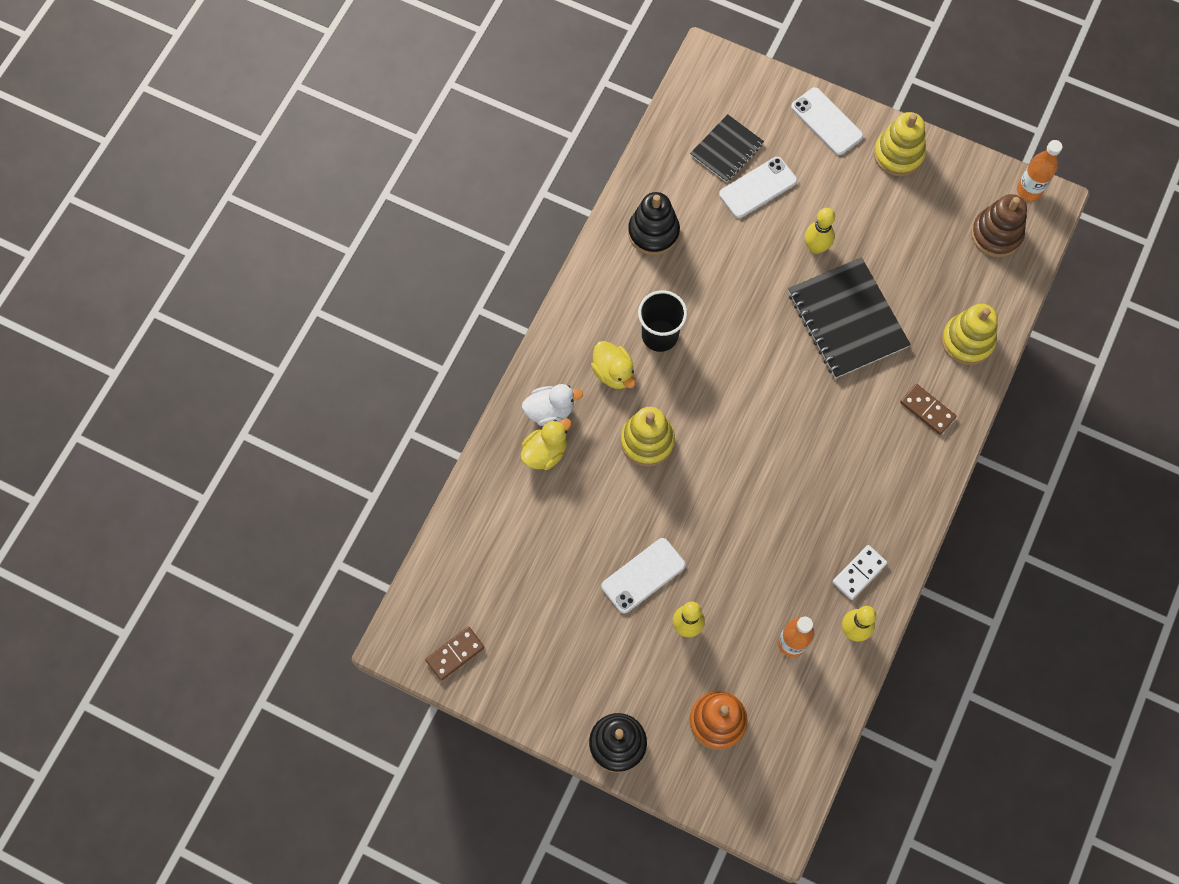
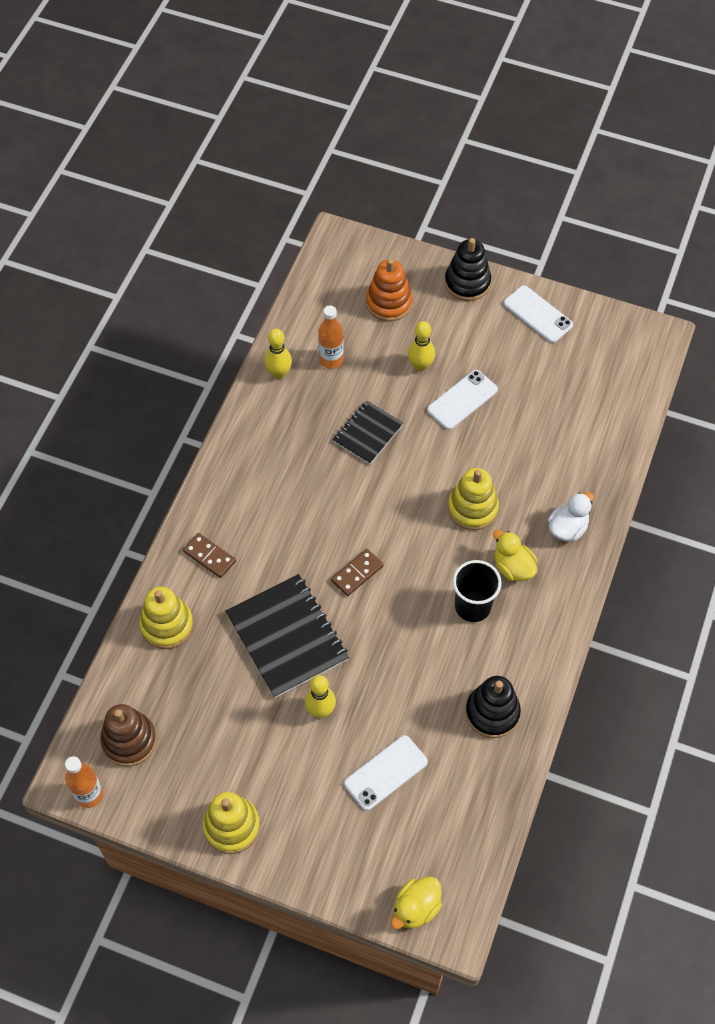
camera: 175 degrees right, 10 degrees down
brown domino [425,627,485,681] -> brown domino moved to [331,549,384,596]
yellow duck [521,419,571,470] -> yellow duck moved to [391,876,442,929]
white duck [522,384,583,426] -> white duck turned 150 degrees clockwise [548,492,594,541]
black notebook [690,114,764,182] -> black notebook moved to [333,400,403,464]
white phone [791,87,863,155] -> white phone moved to [503,285,573,343]
white domino [832,545,888,600] -> none

